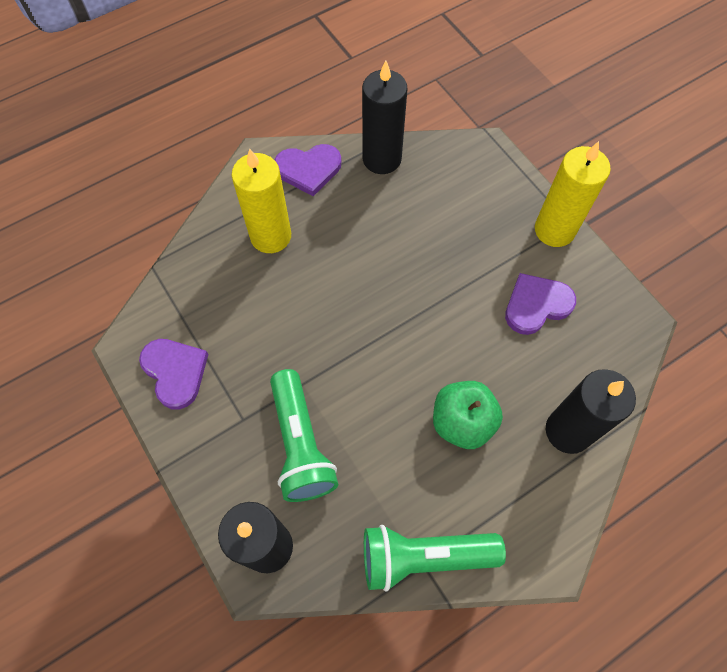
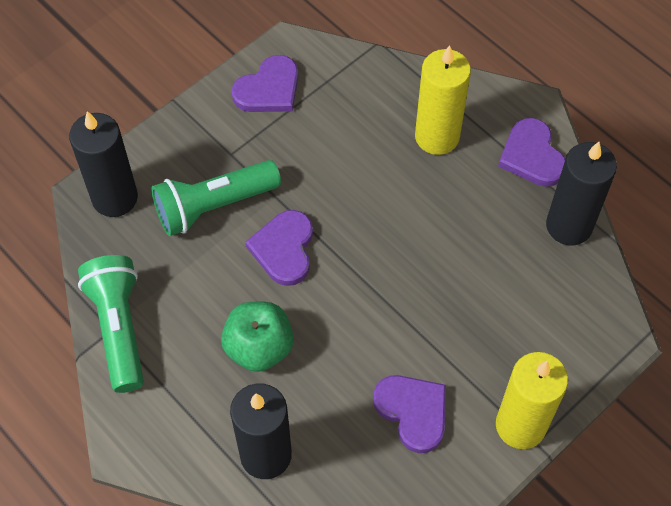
camera: 80 degrees right, 5 degrees down
none -> purple heart [245,210,313,286]

